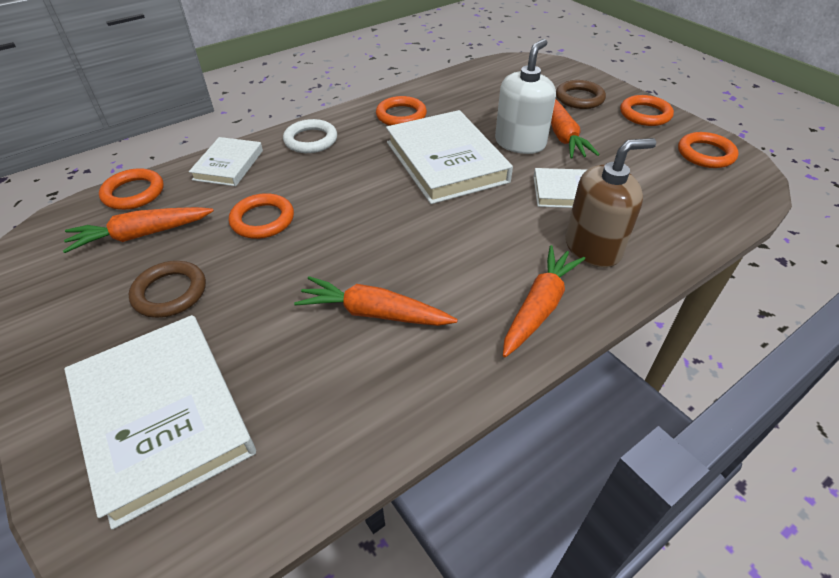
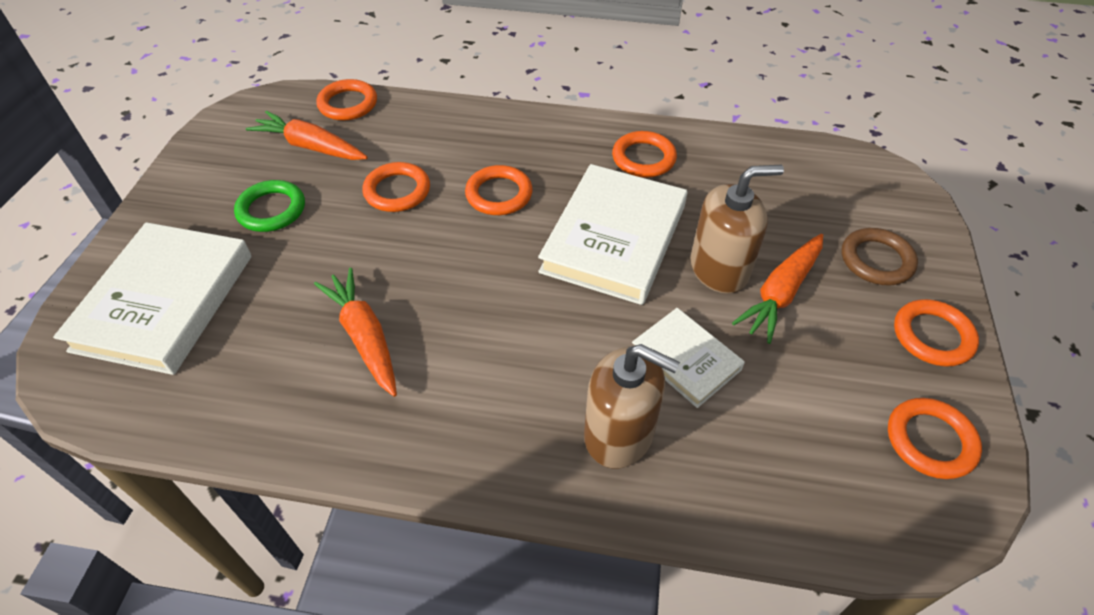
camera: 45 degrees right, 5 degrees up
brown ring [128,261,206,318] -> green ring [234,180,305,232]
white book [189,137,263,186] -> none
white ring [283,119,337,153] -> none
white soap dispenser [495,39,556,154] -> brown soap dispenser [690,165,784,294]
orange carrot [503,245,585,357] -> none
none -> orange ring [465,165,533,215]

